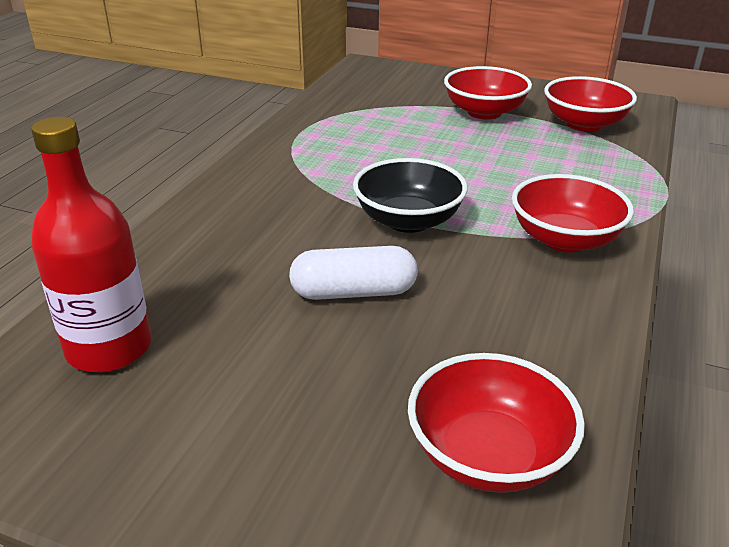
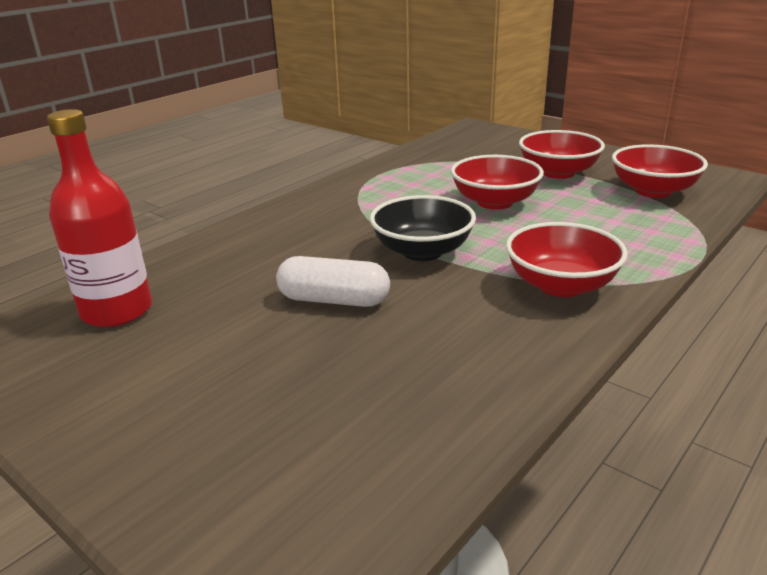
camera: 20 degrees right, 5 degrees down
red bowl [408,353,585,493] -> red bowl moved to [451,155,544,210]

